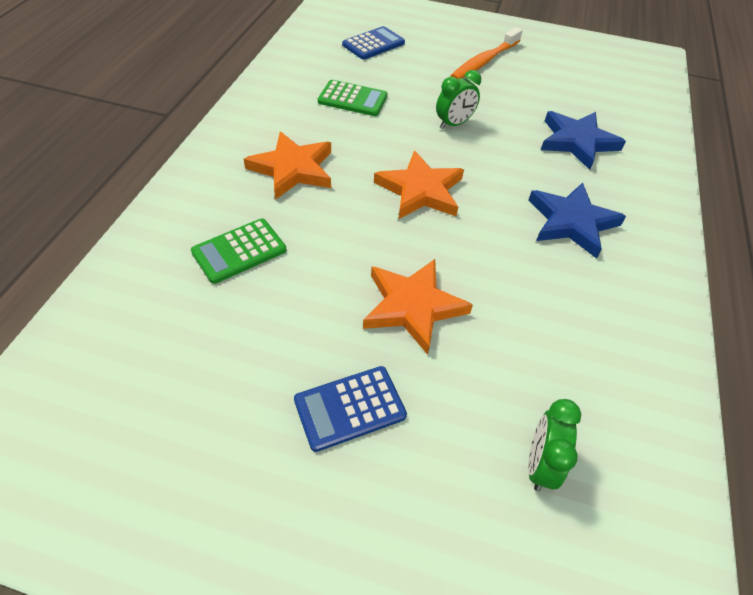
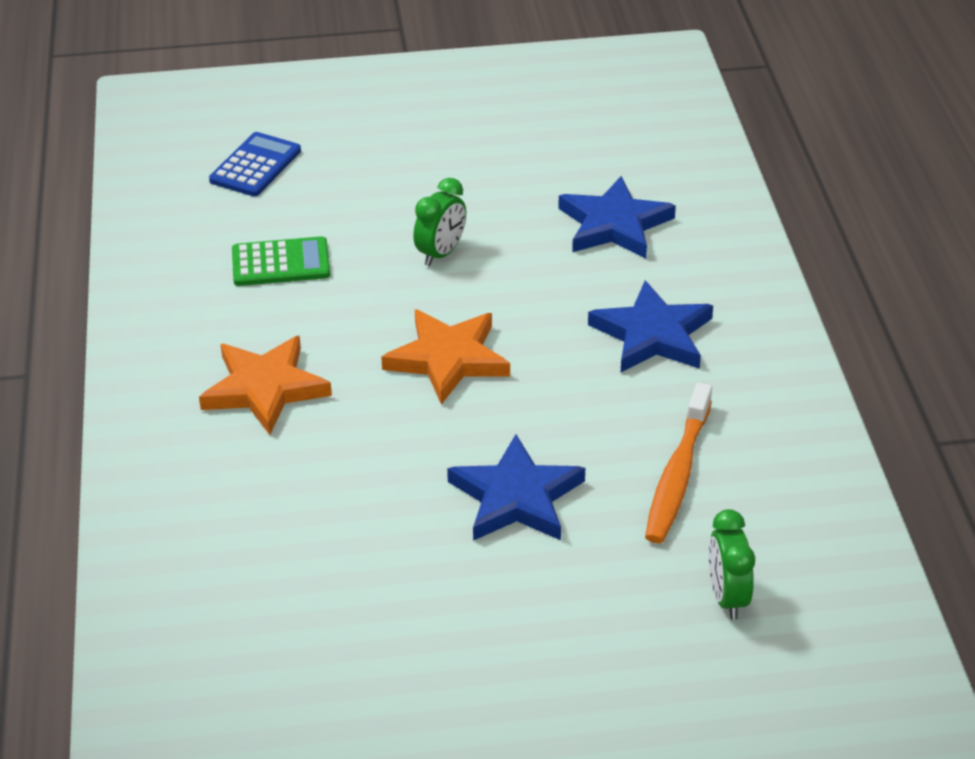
camera: 20 degrees left, 10 degrees down
green calculator [191,218,286,284] -> none
blue calculator [294,366,407,452] -> none
orange star [363,259,473,355] -> blue star [447,434,585,541]
orange toothbrush [450,27,523,79] -> orange toothbrush moved to [645,383,712,543]

